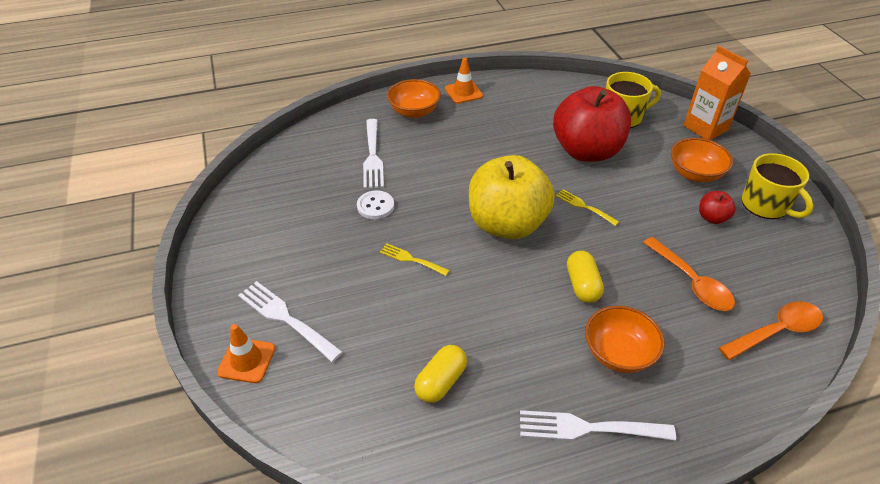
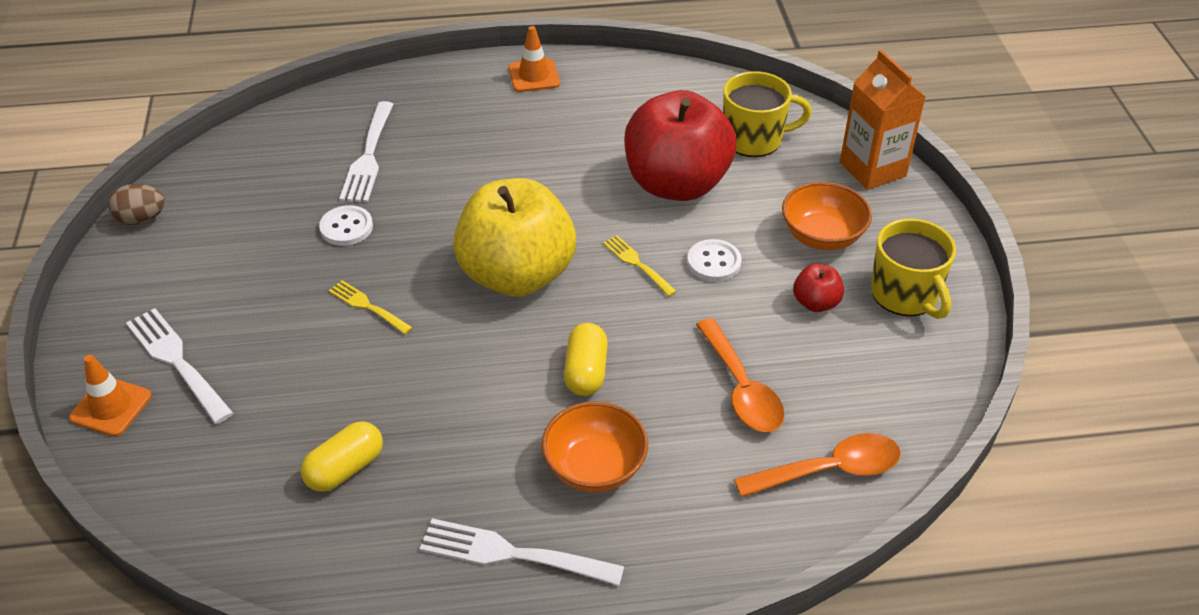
camera: 10 degrees right, 0 degrees up
orange bowl [387,79,441,118] -> none
none -> brown egg [109,184,165,225]
none -> white button [687,239,741,282]

